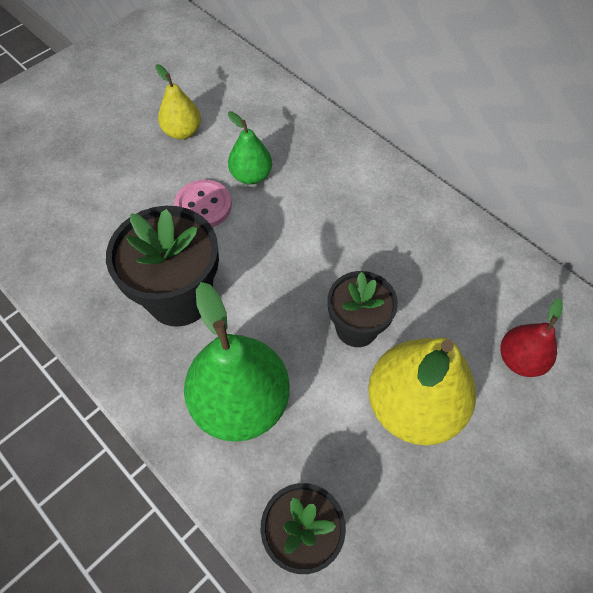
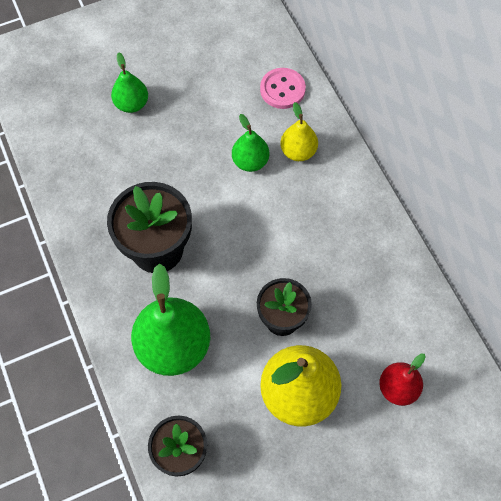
camera: 20 degrees right, 5 degrees up
yellow pear [155,64,201,139] -> yellow pear moved to [280,102,318,161]
pink button [174,180,232,227] -> pink button moved to [260,68,306,109]
none -> green pear [111,52,148,113]

